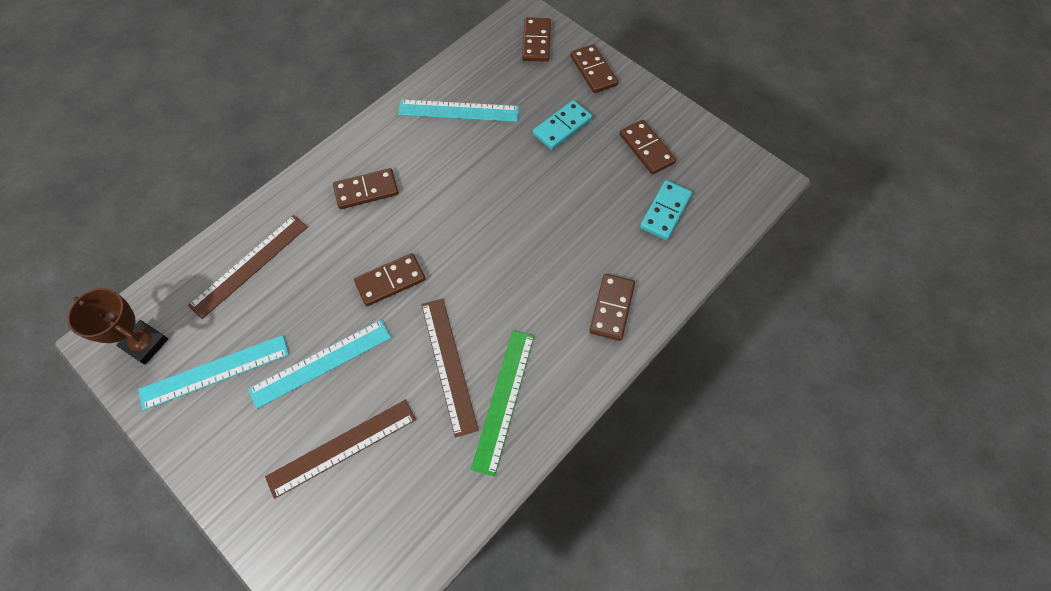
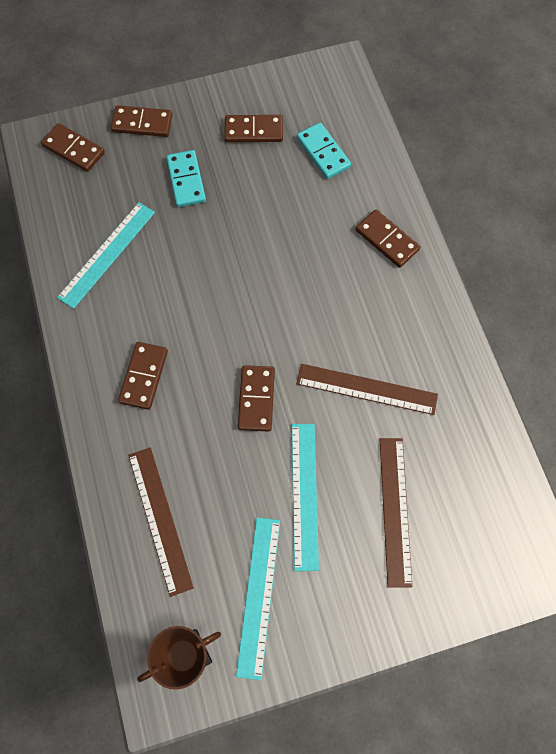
camera: 60 degrees left, 5 degrees up
green ruler [471,330,534,476] -> none

